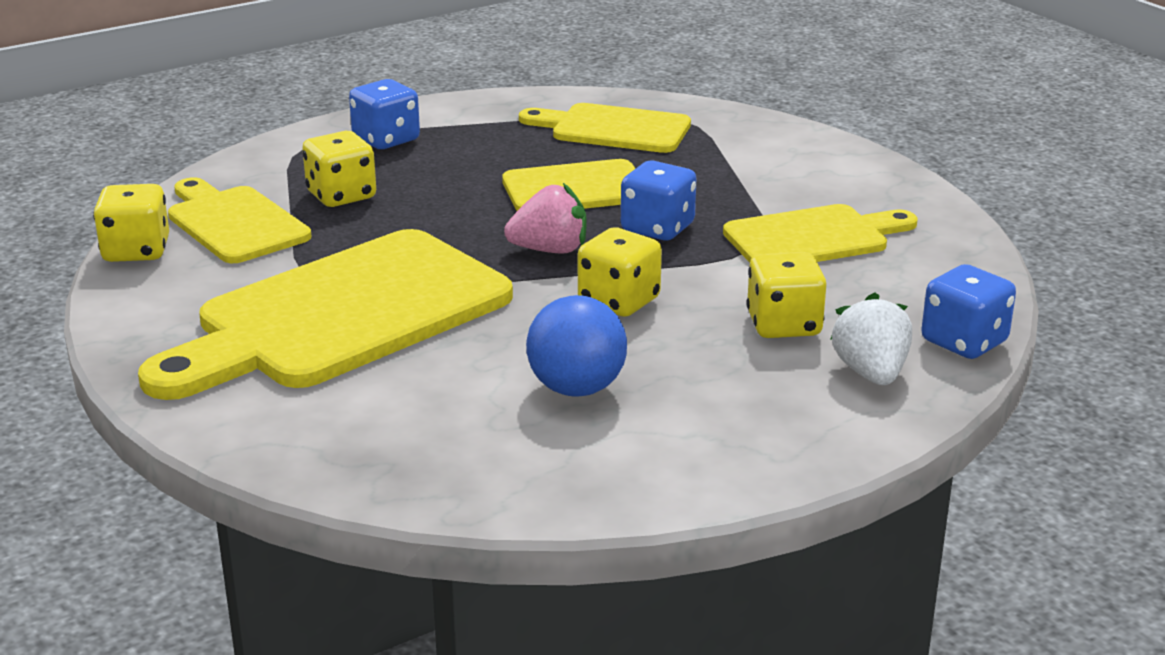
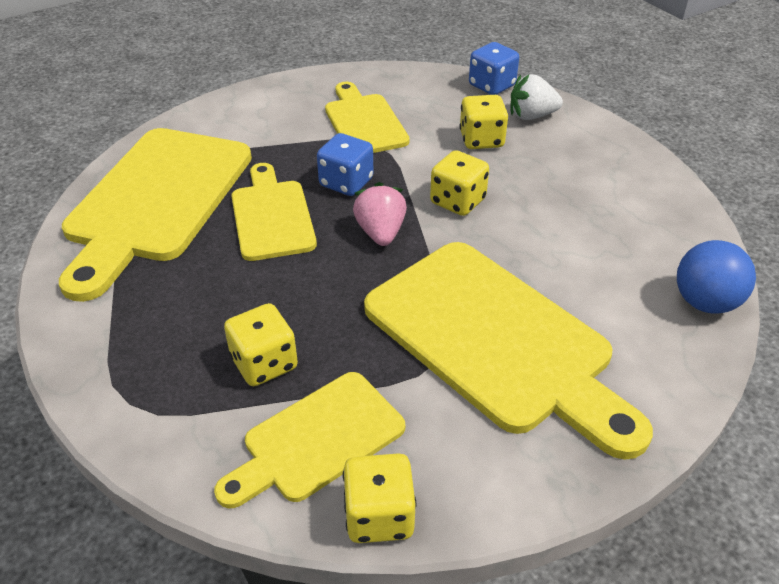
camera: 90 degrees left, 15 degrees up
blue dice [349,79,420,149] -> none
yellow cutting board [519,103,691,153] -> yellow cutting board [59,128,252,302], size x1.76
blue ball [526,295,627,396] -> blue ball moved to [677,240,756,314]

